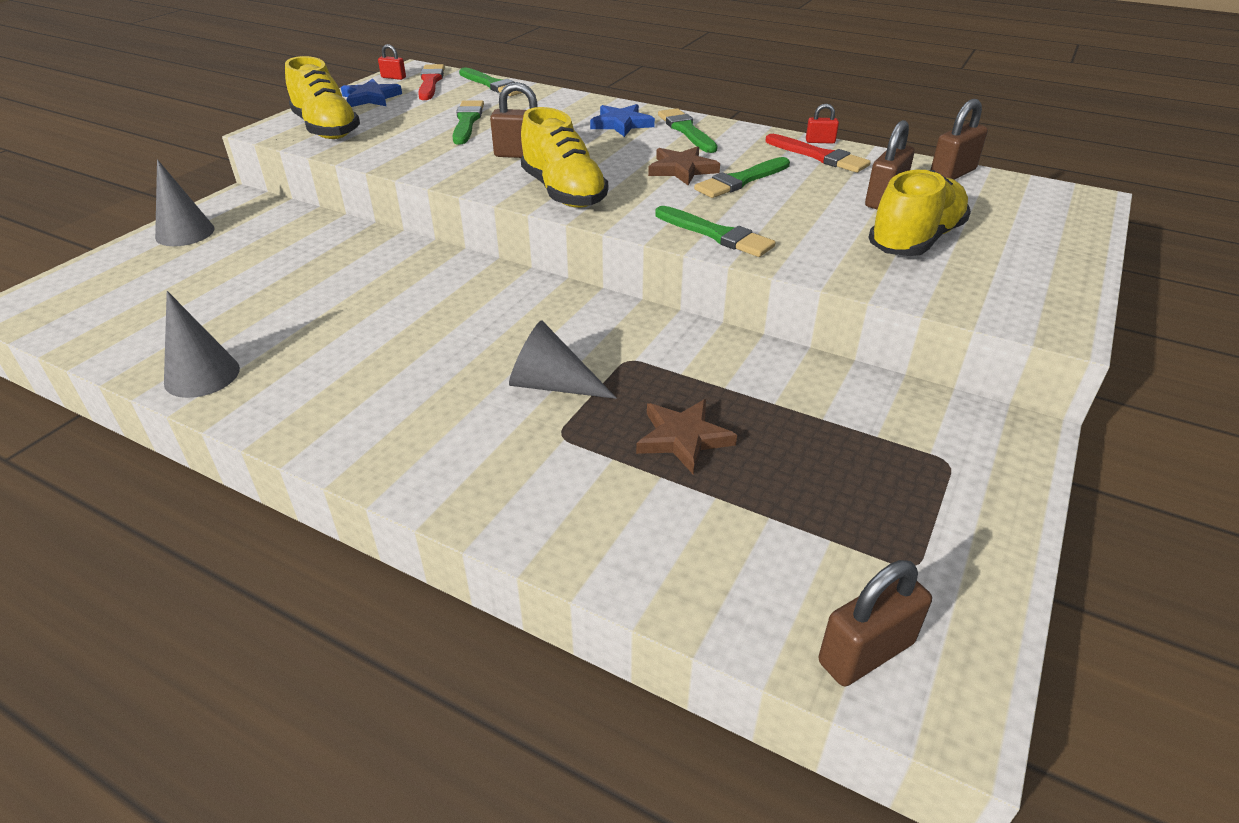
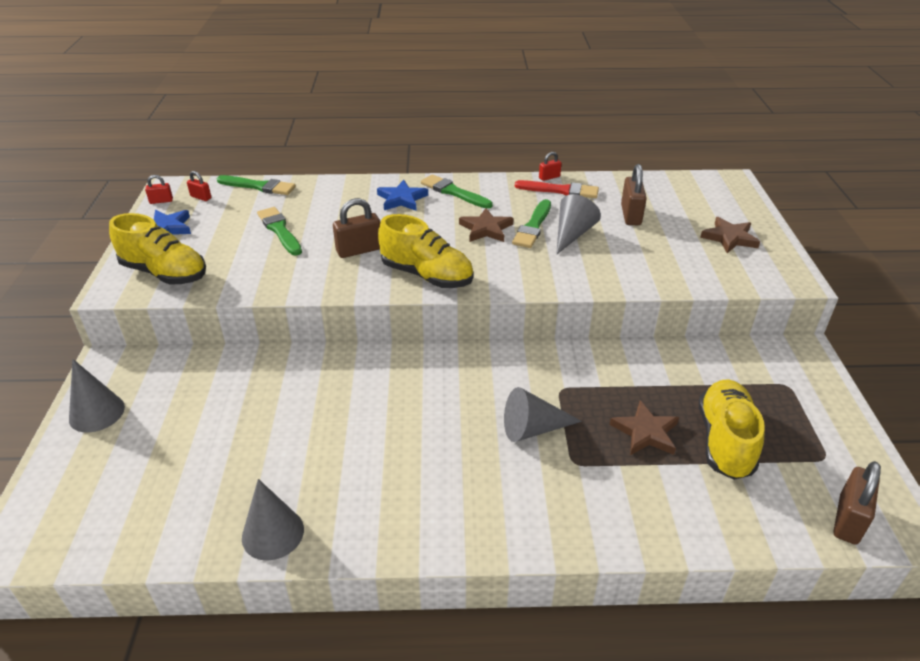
camera: 30 degrees left, 0 degrees up
red brush [418,64,445,100] -> red padlock [187,171,211,201]
green brush [655,206,776,257] -> none
yellow shoe [868,170,971,256] -> yellow shoe moved to [699,380,765,480]
brown padlock [931,99,988,180] -> none
none -> grey cone [556,194,601,255]
none -> brown star [700,217,760,253]

